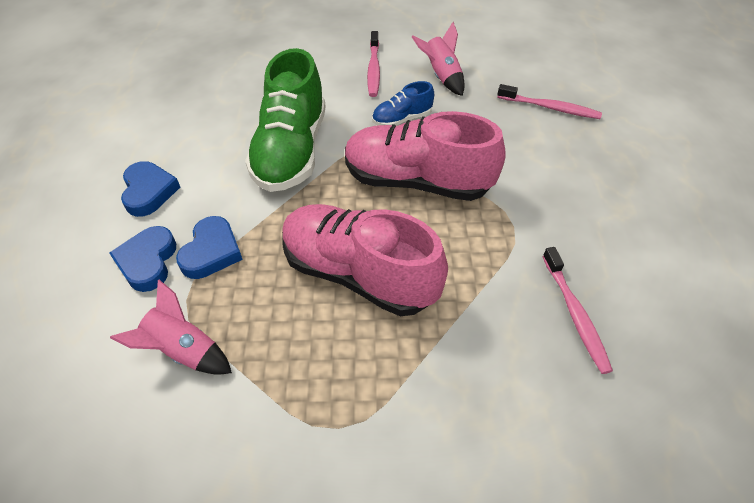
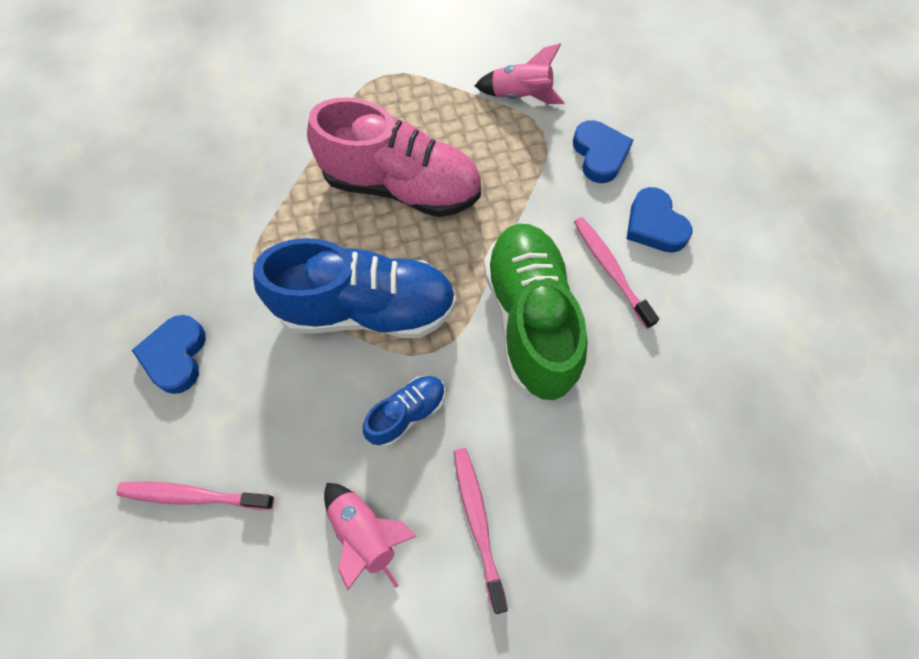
camera: 165 degrees right, 15 degrees up
blue heart [176,216,243,279] -> blue heart moved to [132,315,206,394]
pink shoe [345,111,506,201] -> blue shoe [253,238,456,338]
pink toothbrush [542,247,613,374] -> pink toothbrush moved to [574,217,659,329]

